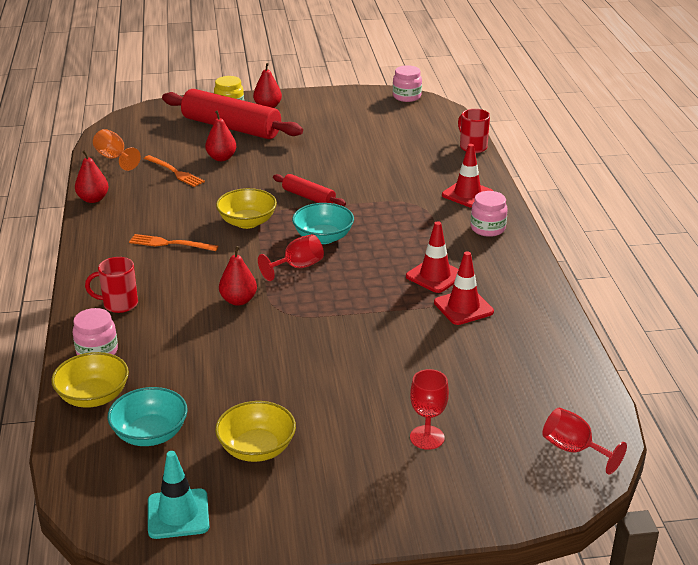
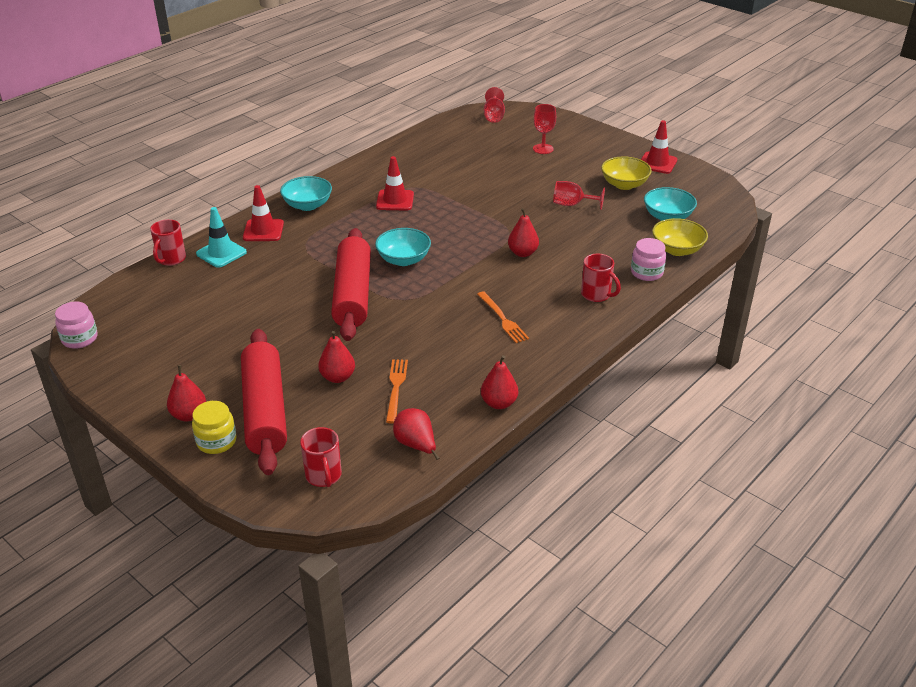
camera: 130 degrees left, 5 degrees up
orange goblet [93,129,141,171] -> red pear [393,408,440,460]
turquoise traffic cone [148,451,209,539] -> turquoise traffic cone moved to [196,207,247,268]
yellow bowl [216,188,277,229] -> none
red goblet [258,234,324,281] -> red goblet moved to [553,181,605,210]
red rolling pin [273,174,346,206] -> red rolling pin [331,228,371,341], size x1.99
red traffic cone [434,251,494,325] -> red traffic cone moved to [641,120,677,174]
pink jar [471,191,508,237] -> turquoise bowl [280,176,332,211]
none -> red mug [300,427,342,487]

